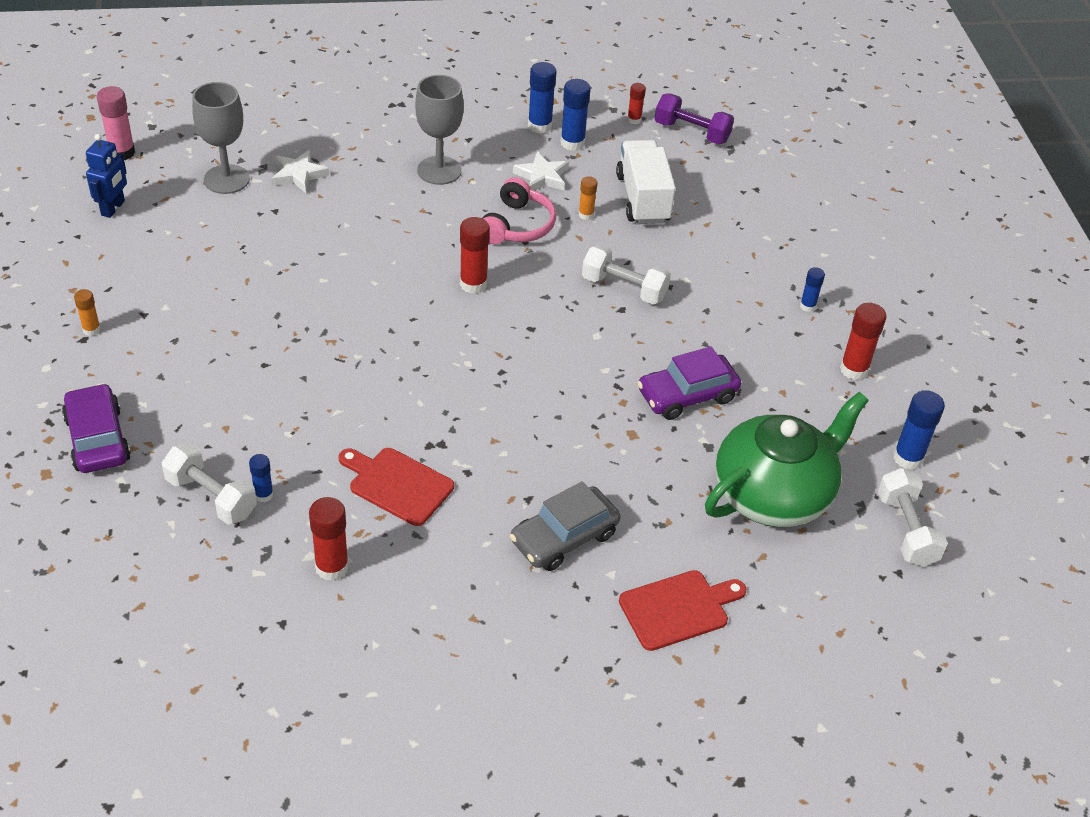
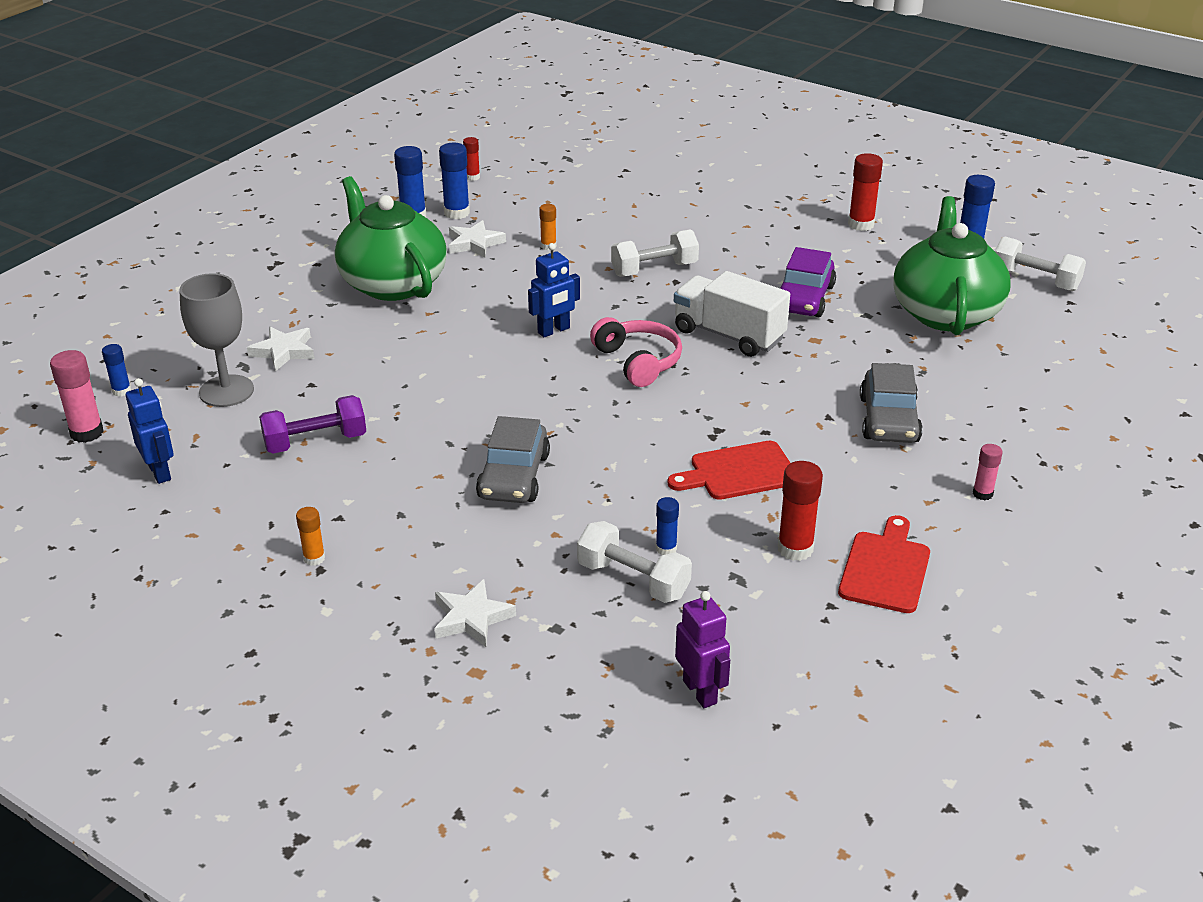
camera: 45 degrees left, 10 degrees down
purple car [62,383,131,473] -> white star [434,579,516,647]
white dumbbell [161,443,257,524] -> white dumbbell turned 45 degrees clockwise [577,521,692,603]
grey goblet [415,75,464,185] -> green teapot [335,176,447,301]
red glue stick [460,217,490,294] -> blue robot [528,243,580,337]
pink headphones [482,177,556,245] -> pink headphones moved to [590,317,682,387]
white truck [616,140,676,224] -> white truck moved to [674,271,790,357]
red cutting board [619,570,746,651] -> red cutting board moved to [838,515,930,613]
purple dumbbell [655,94,734,144] -> purple dumbbell moved to [259,395,366,454]
blue glue stick [800,267,825,312] -> blue glue stick moved to [102,344,131,397]
none -> grey car [476,416,550,503]
none -> purple robot [675,591,730,708]
none -> pink glue stick [973,444,1003,500]

